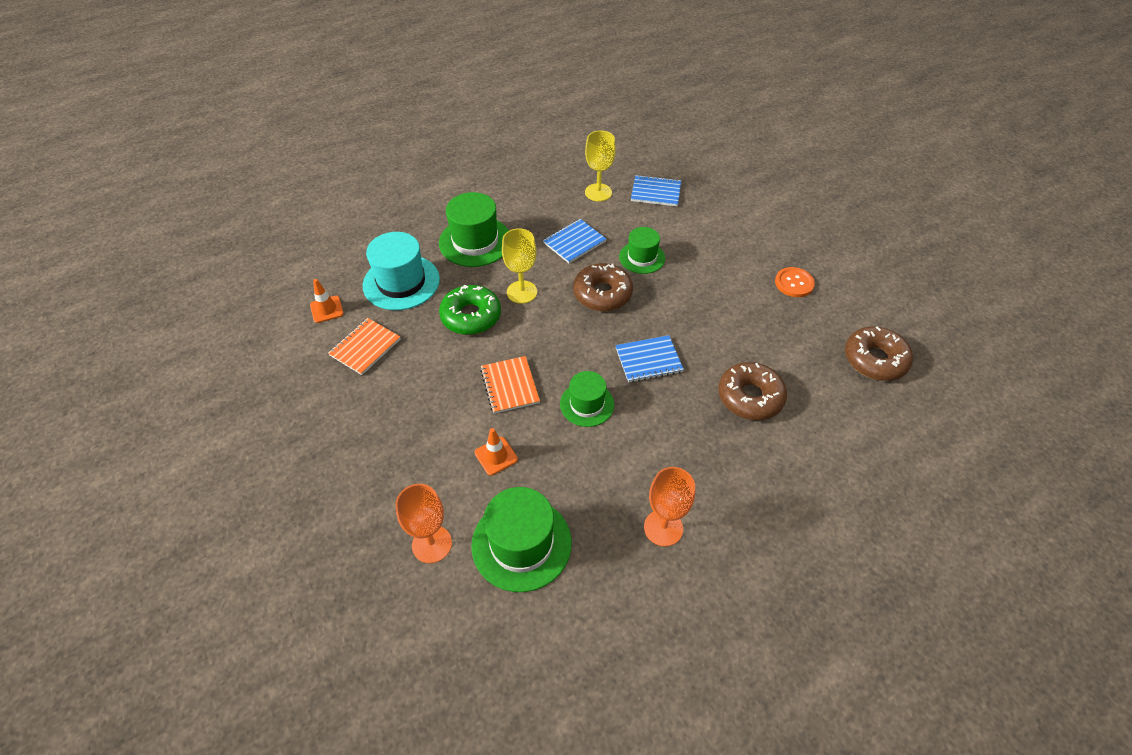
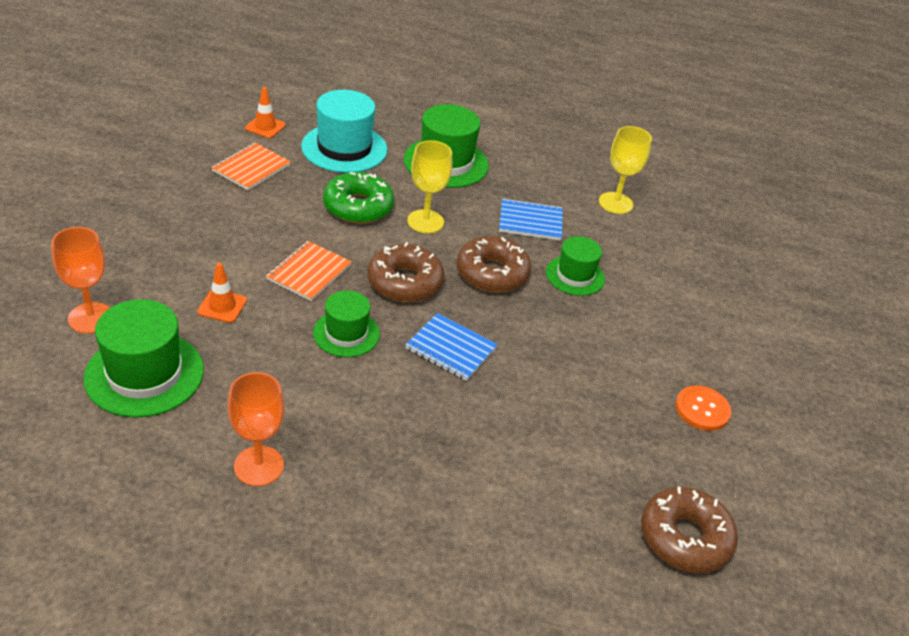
camera: 40 degrees right, 10 degrees down
orange notebook [328,318,400,375] -> orange notebook turned 45 degrees counterclockwise [211,142,291,190]
blue notebook [631,175,681,206] -> none
brown donut [718,362,787,420] -> brown donut moved to [367,242,445,302]

